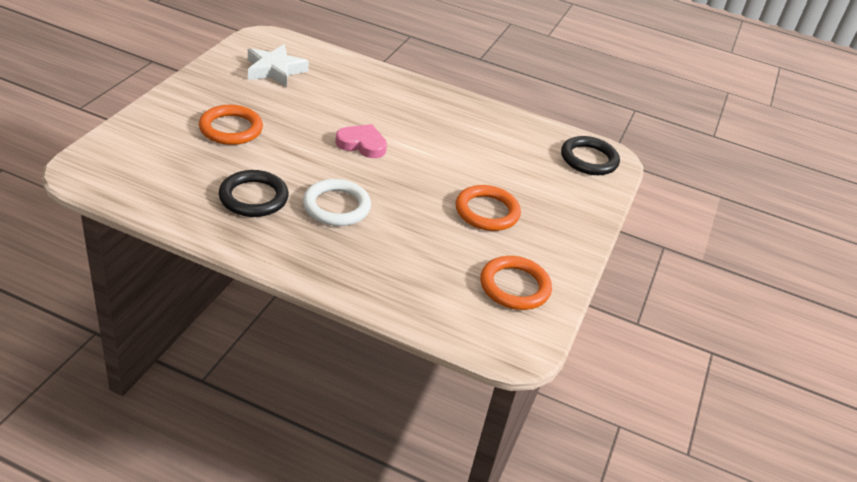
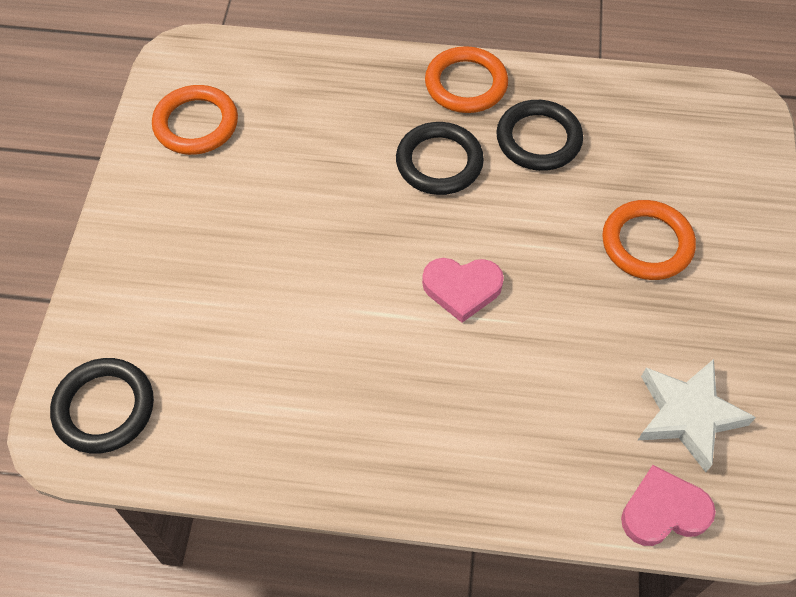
camera: 170 degrees right, 20 degrees up
white ring [303,179,371,226] -> black ring [396,122,484,195]
orange ring [456,185,521,231] -> orange ring moved to [425,46,508,113]
none -> pink heart [621,465,716,546]

